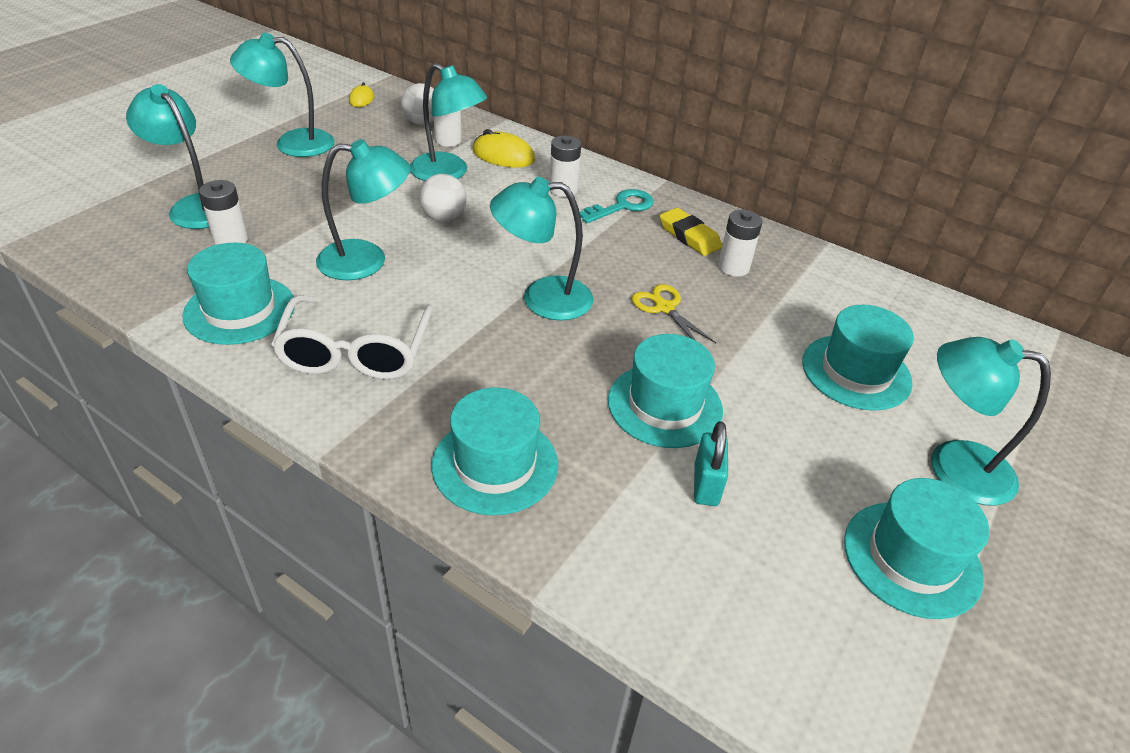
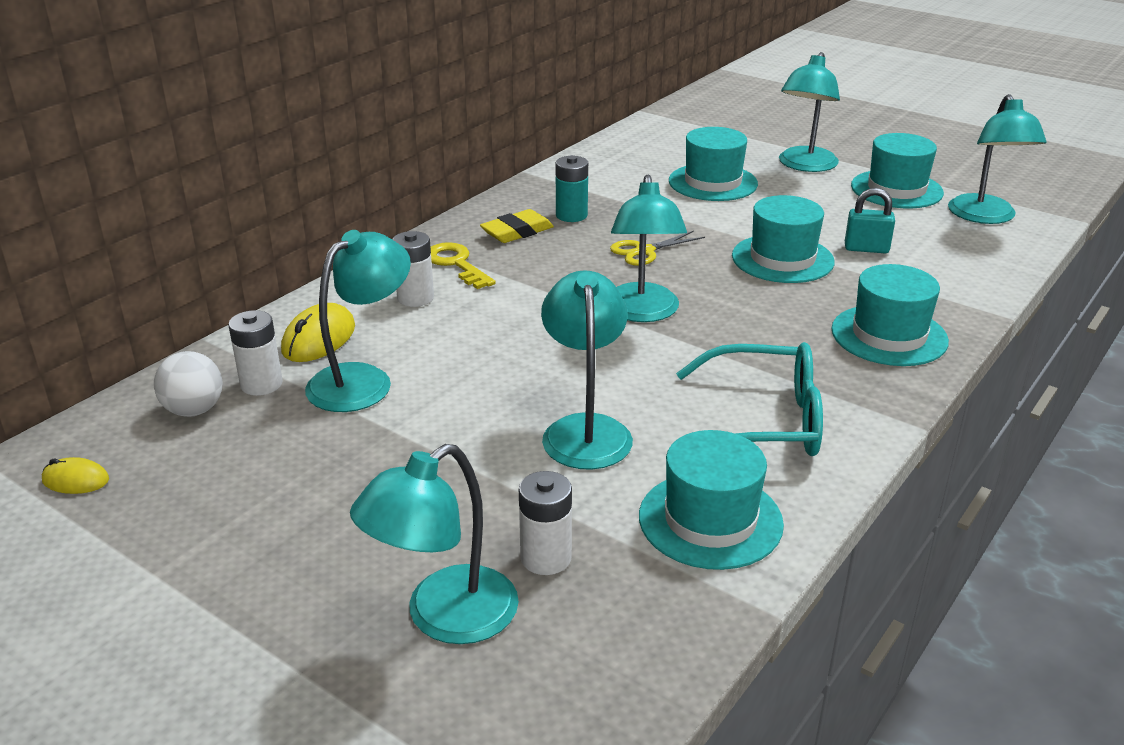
camera: 85 degrees left, 10 degrees down
turquoise lamp [230,33,335,157] -> turquoise lamp moved to [948,94,1047,224]
white glasses [271,295,433,379] -> turquoise glasses [676,342,823,456]
white ball [419,174,466,222] -> none
turquoise key [580,189,654,223] -> yellow key [431,242,496,289]
white battery [718,210,763,277] -> turquoise battery [556,155,588,222]

